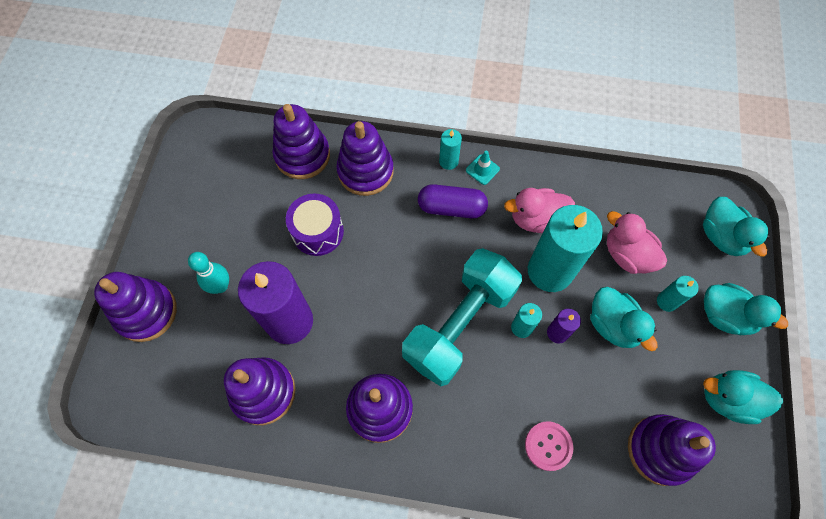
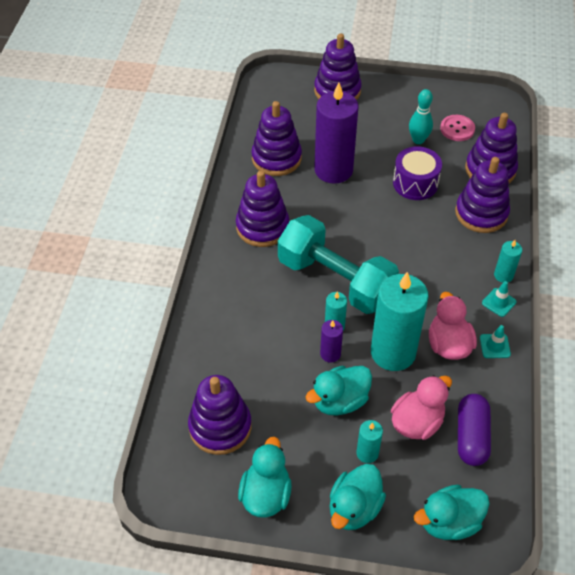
camera: 90 degrees right, 15 degrees down
turquoise bowling pin [188,252,229,294] -> turquoise bowling pin moved to [409,89,433,144]
purple capsule [418,184,488,218] -> purple capsule moved to [458,394,491,466]
pink button [525,421,574,471] -> pink button moved to [440,115,475,141]
none -> turquoise traffic cone [480,325,511,358]

